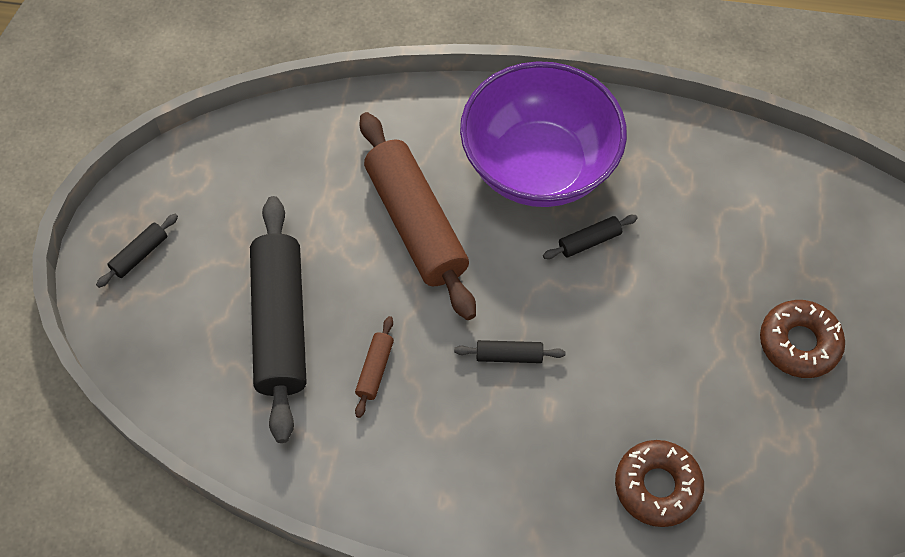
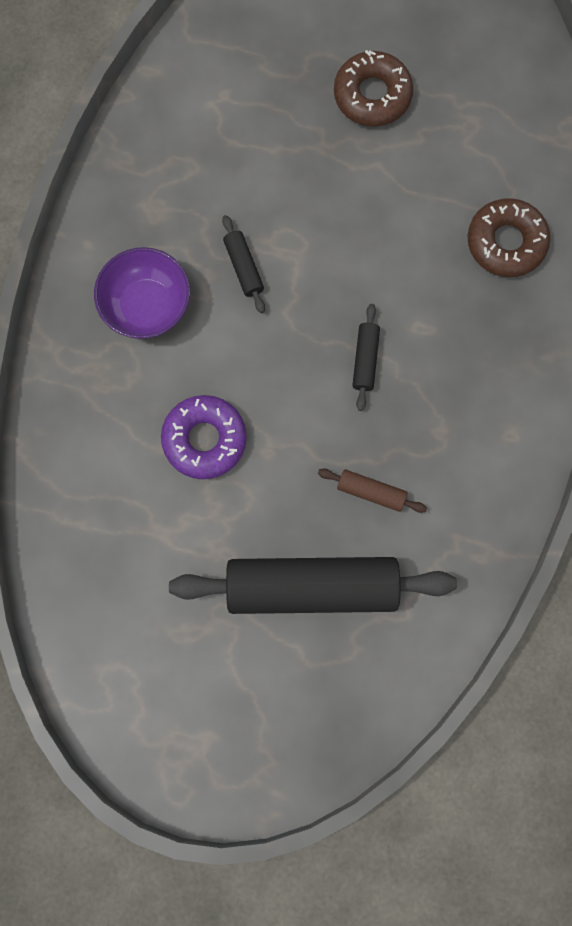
camera: 85 degrees left, 15 degrees up
black rolling pin [96,214,178,288] -> none
brown rolling pin [360,112,476,320] -> purple donut [161,395,247,479]
purple bowl [460,61,627,207] -> purple bowl [94,247,190,339], size x0.55

